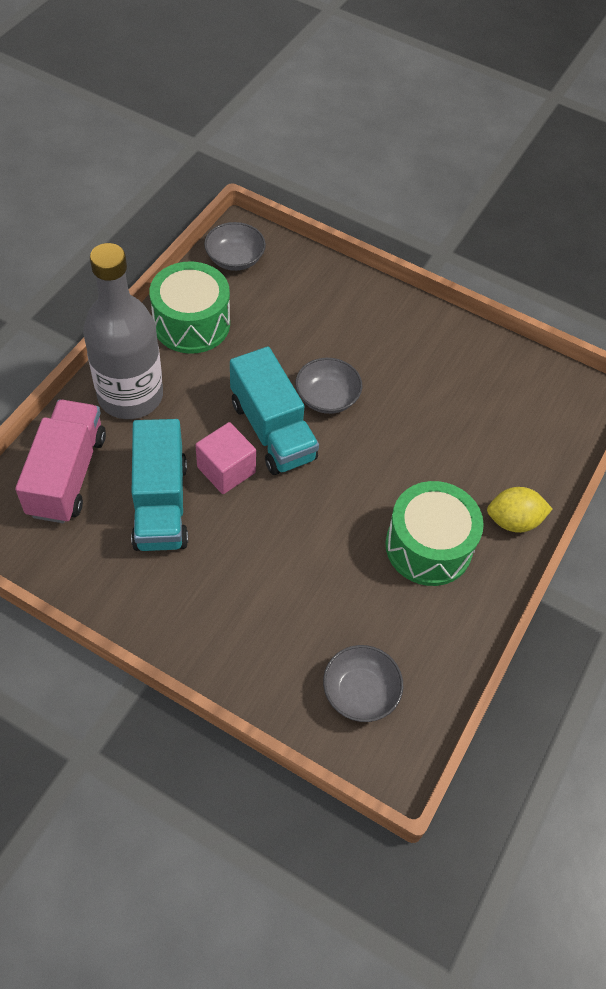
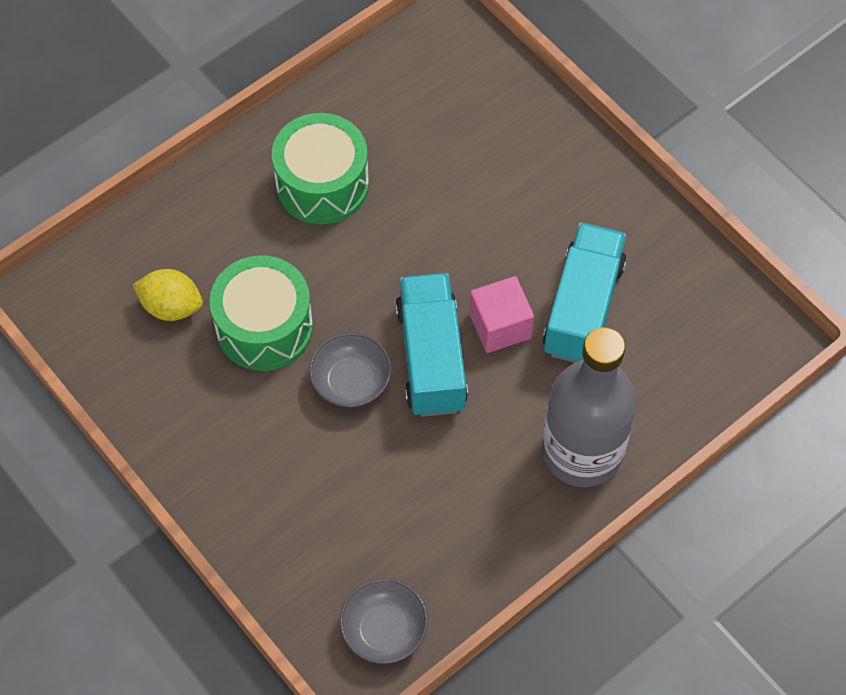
camera: 155 degrees left, 5 degrees up
pink truck [15,399,106,523] -> none
green drum [149,261,230,354] -> green drum moved to [210,255,313,371]
grey bowl [323,645,403,722] -> none
yellow lemon [487,487,552,533] -> yellow lemon moved to [133,269,203,321]

